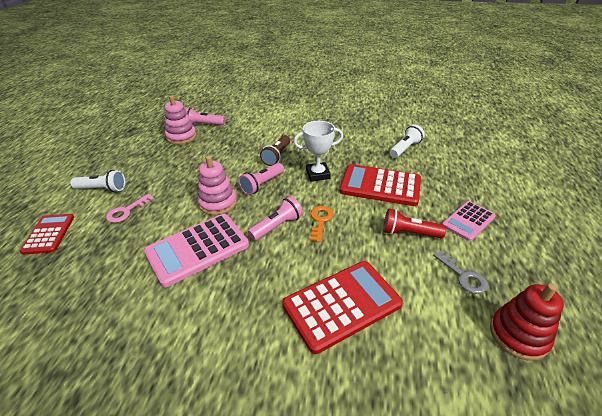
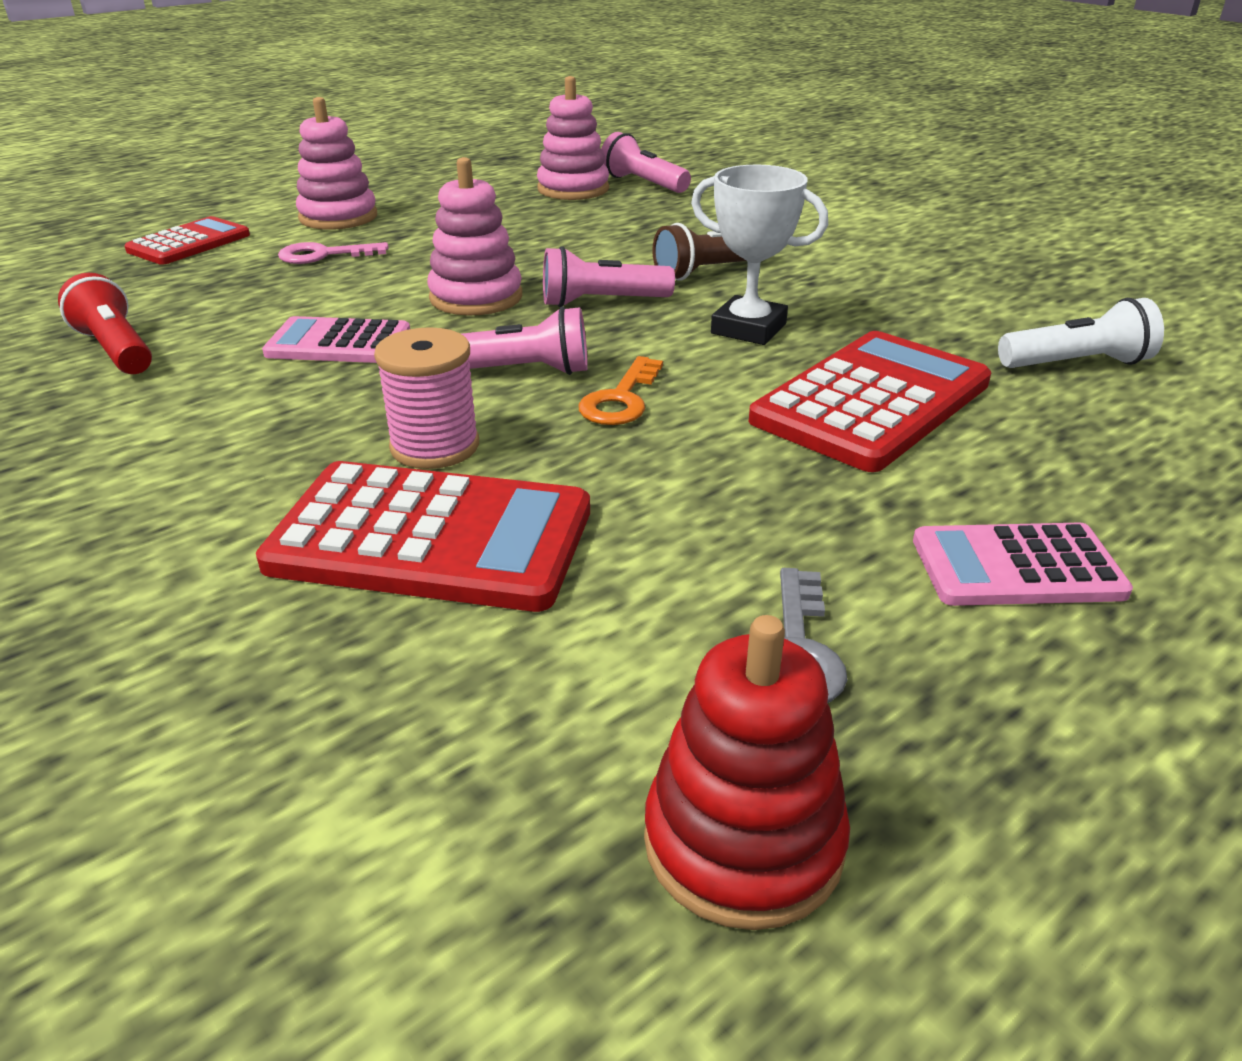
camera: 40 degrees right, 5 degrees down
white flashlight [70,170,125,192] -> pink stacking toy [296,97,377,230]
pink calculator [144,214,249,287] -> pink calculator [262,316,410,363], size x0.61
orange key [310,206,333,242] -> orange key turned 150 degrees clockwise [579,356,663,425]
red calculator [339,164,421,206] -> red calculator turned 75 degrees clockwise [749,331,991,472]
red flashlight [383,209,446,238] -> red flashlight moved to [58,273,152,374]
none -> pink spool [374,327,479,469]

